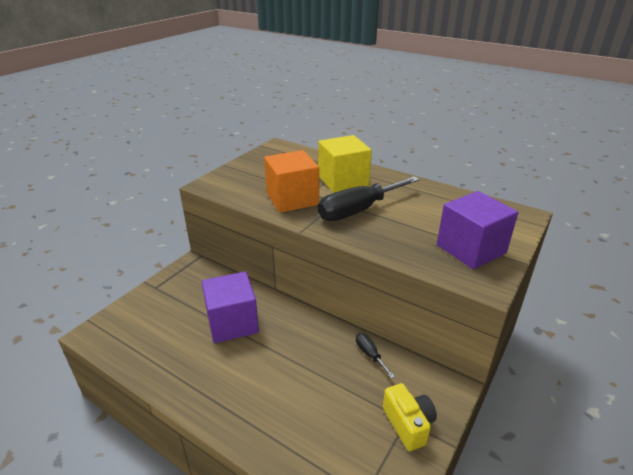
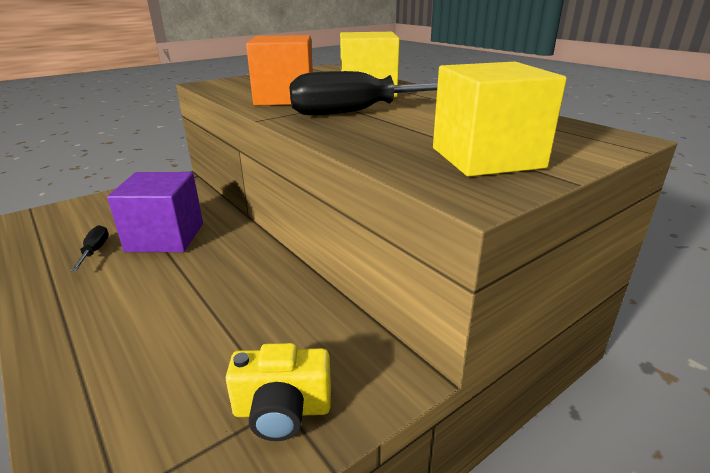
camera: 20 degrees right, 5 degrees down
black screwdriver [356,333,395,378] -> black screwdriver moved to [71,225,109,271]
yellow camera [383,383,437,451] -> yellow camera turned 90 degrees clockwise [226,343,331,441]
purple cube [437,191,518,270] -> yellow cube [433,62,567,176]

